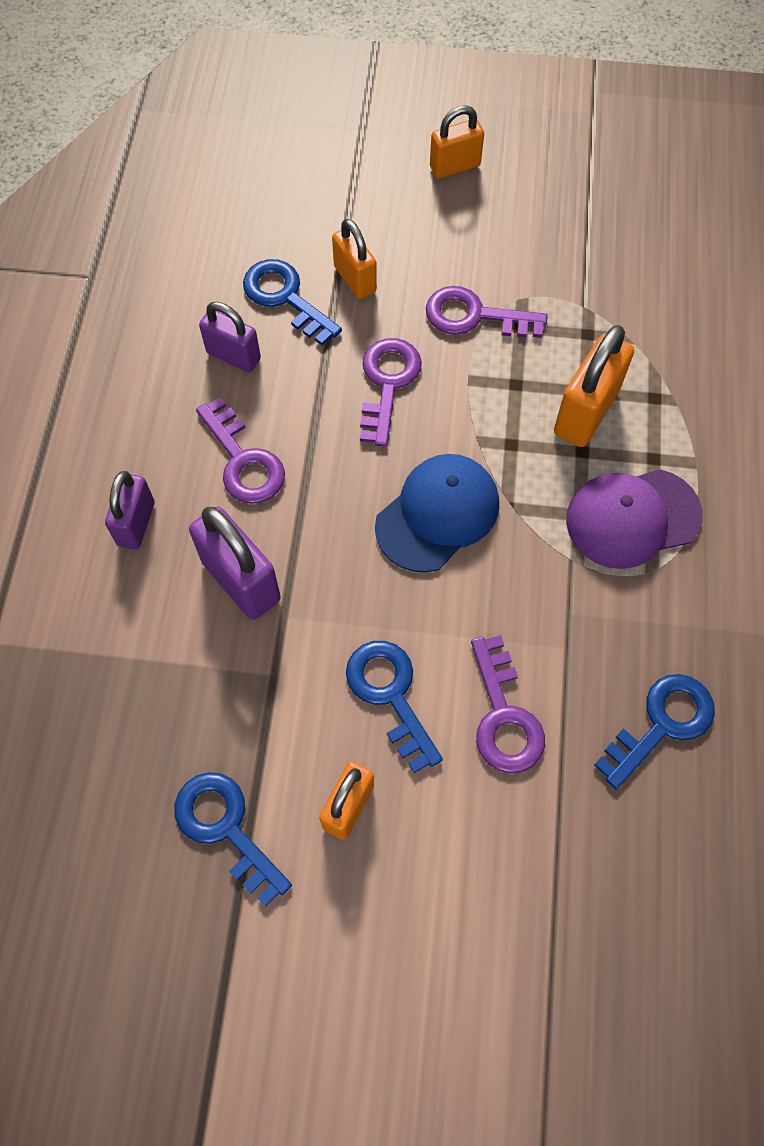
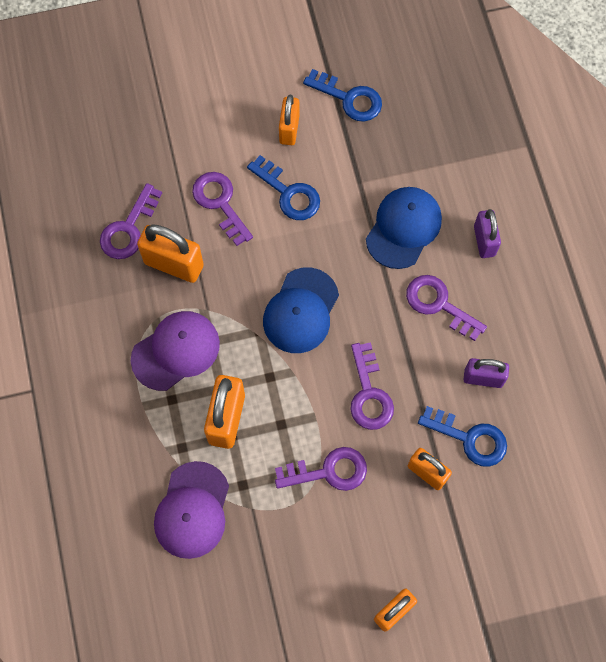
camera: 160 degrees right, 5 degrees up
purple padlock [189,507,281,620] -> blue cap [366,187,442,269]
blue key [594,674,715,789] -> purple key [100,183,162,259]
none -> orange padlock [137,224,204,283]
none -> purple cap [154,461,229,559]

